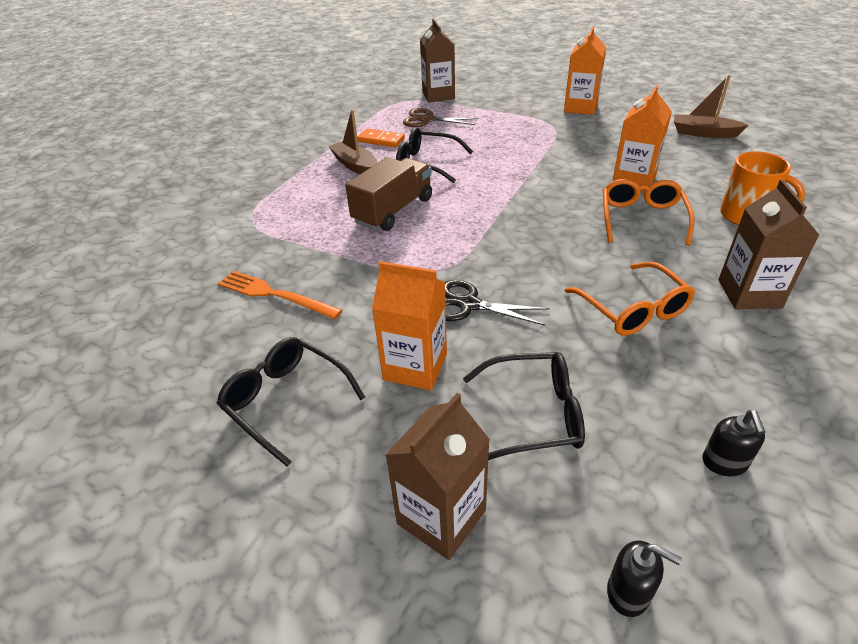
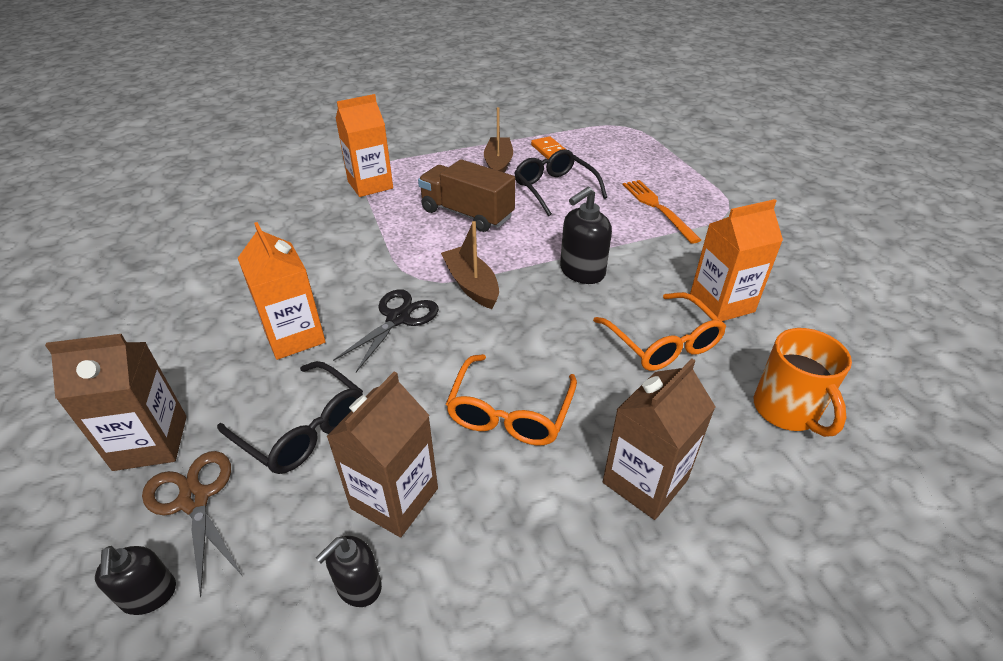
camera: 40 degrees right, 0 degrees up
black glasses [216,337,365,467] -> none
orange fork [218,271,342,319] -> orange fork moved to [623,180,701,244]
brown truck [345,157,432,231] -> brown truck turned 135 degrees counterclockwise [418,159,515,232]
brown scissors [403,108,479,127] -> brown scissors moved to [142,451,242,597]
brown carton [420,19,455,102] -> brown carton moved to [326,372,438,537]
black scissors [445,280,550,326] -> black scissors turned 60 degrees clockwise [333,289,439,372]
orange carton [564,26,606,115] -> orange carton moved to [335,94,393,197]
orange glasses [603,179,694,246] -> orange glasses turned 105 degrees clockwise [593,292,726,371]
brown boat [674,75,748,138] -> brown boat moved to [441,221,499,309]
none -> black soap dispenser [560,187,612,284]

